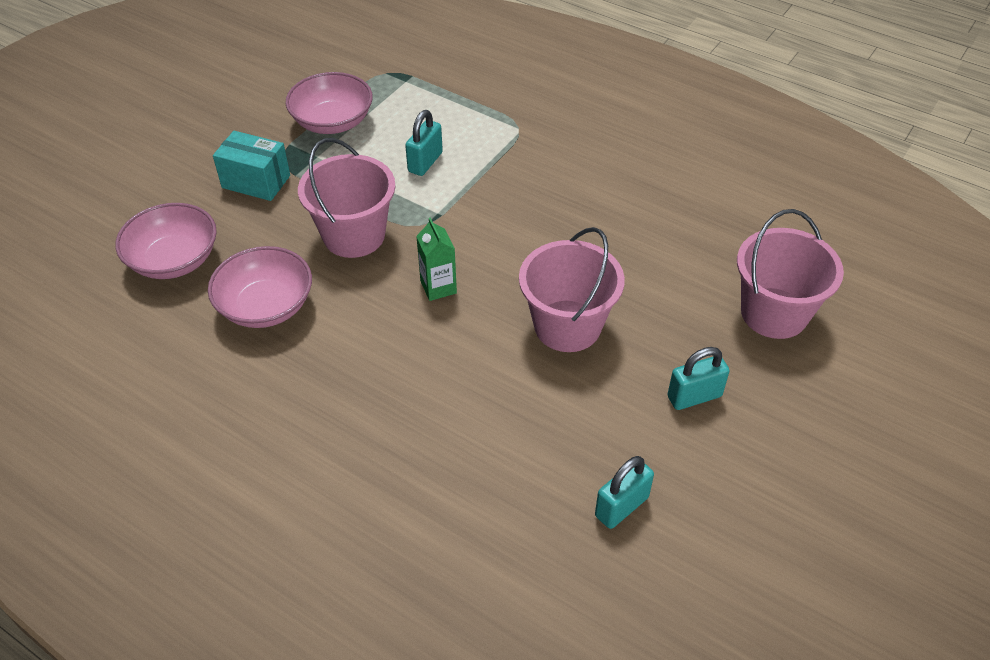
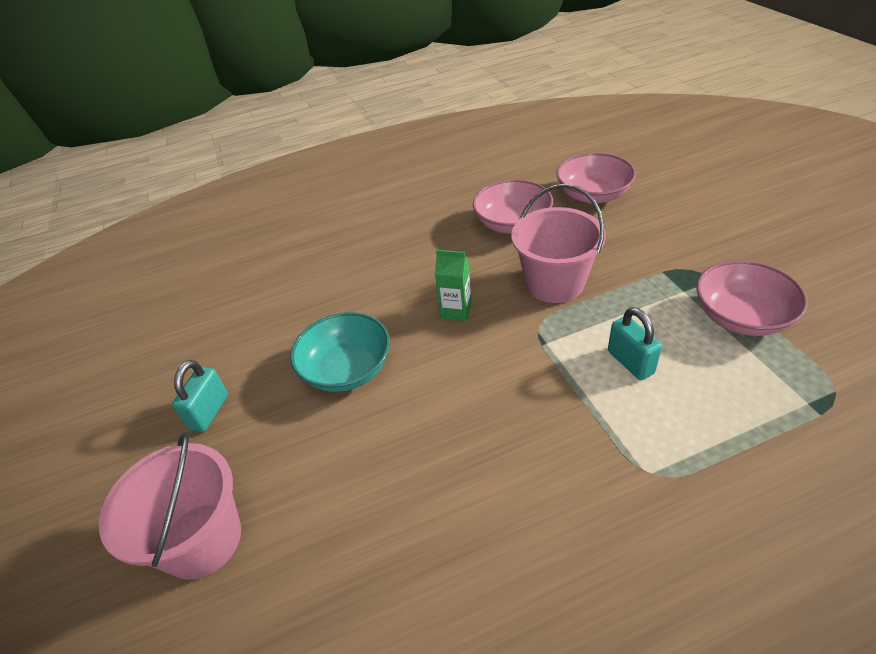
camera: 130 degrees right, 5 degrees down
turquoise box [213,131,290,201] -> none
pink bucket [519,227,625,352] -> turquoise bowl [290,312,390,392]
turquoise padlock [595,456,654,529] -> none

